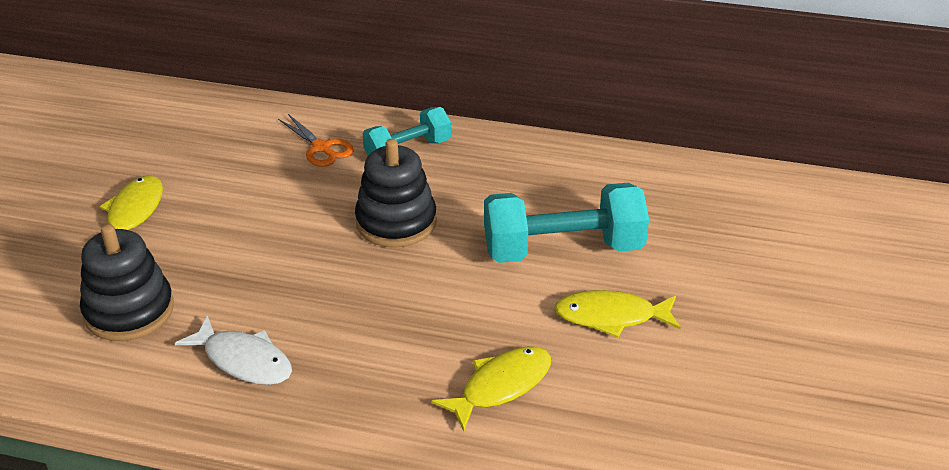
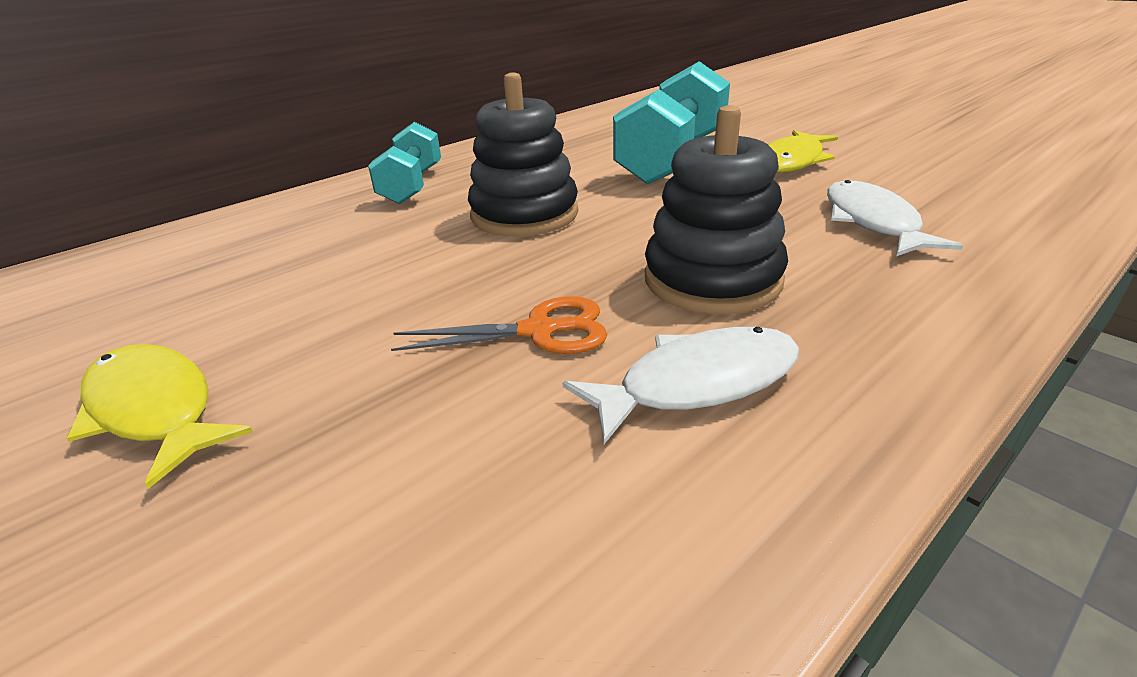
camera: 55 degrees left, 5 degrees down
black stacking toy [80,224,174,341] -> black stacking toy moved to [645,105,788,314]
orange scissors [278,114,354,167] -> orange scissors moved to [391,296,607,354]
yellow fish [432,346,551,432] -> white fish [827,180,963,256]

